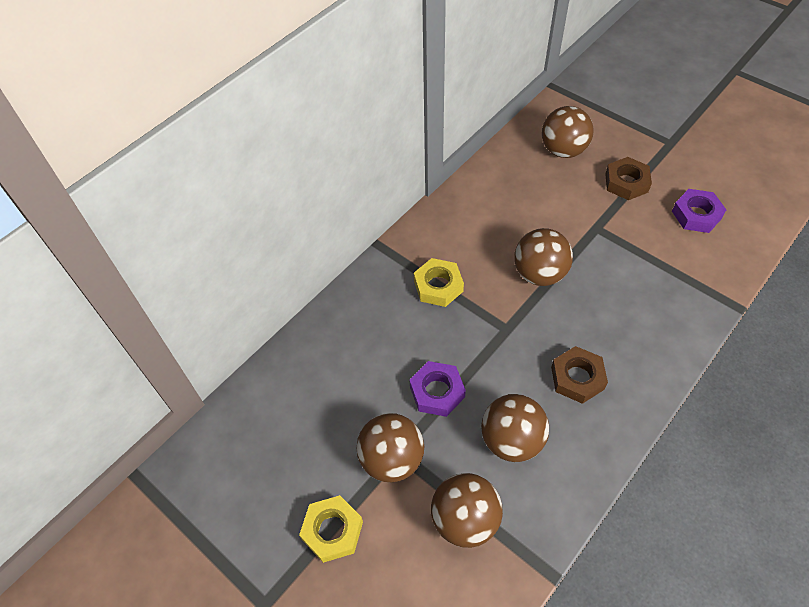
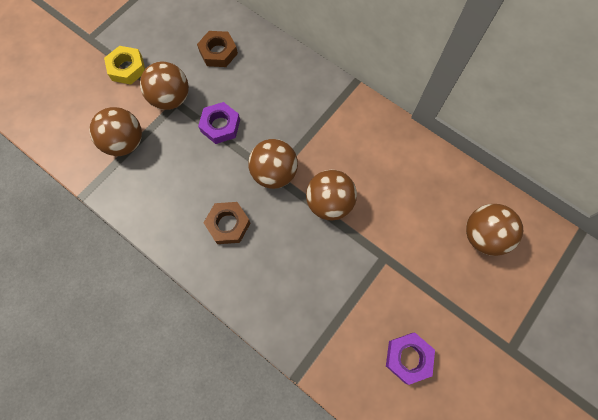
camera: 85 degrees right, 15 degrees up
yellow nut [414,258,464,307] -> none
brown ball [481,394,549,462] -> brown ball moved to [248,139,298,189]
brown nut [605,157,652,200] -> brown nut moved to [197,31,238,67]

